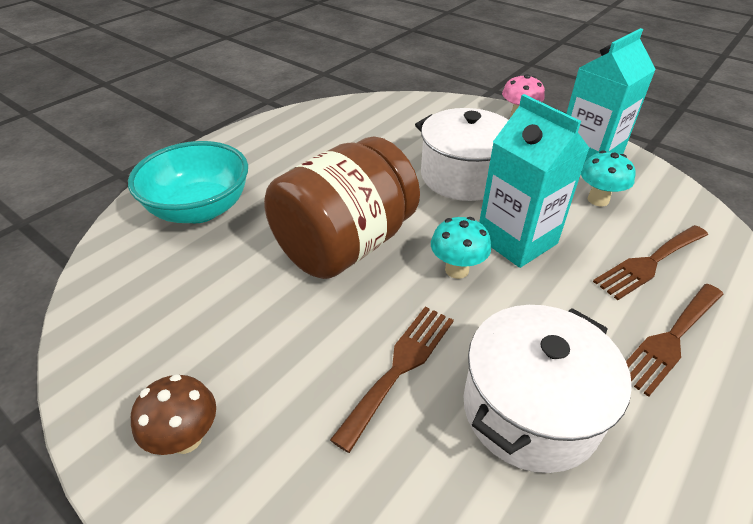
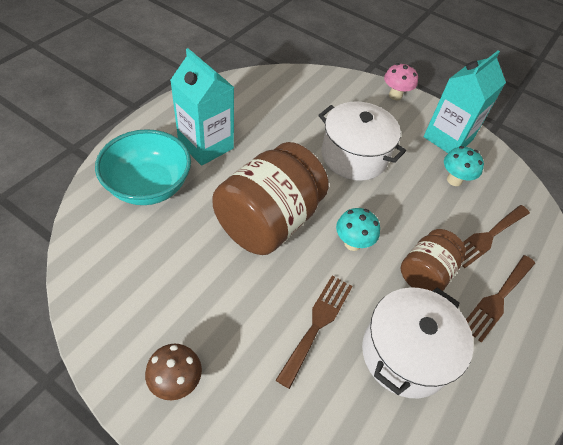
camera: 10 degrees left, 10 degrees up
turquoise carton [479,94,589,268] -> turquoise carton moved to [170,48,234,166]
none -> brown jar [401,229,466,291]

